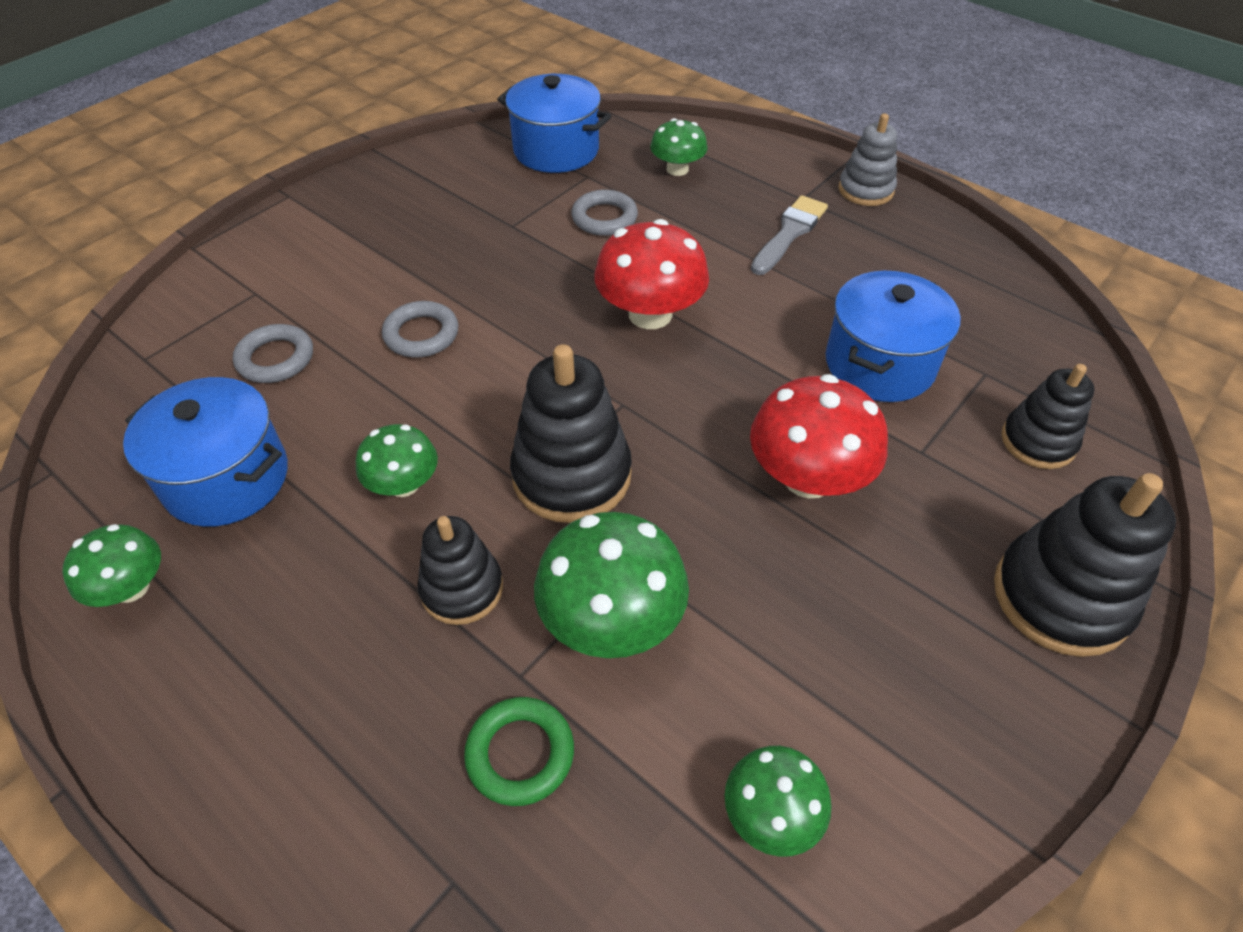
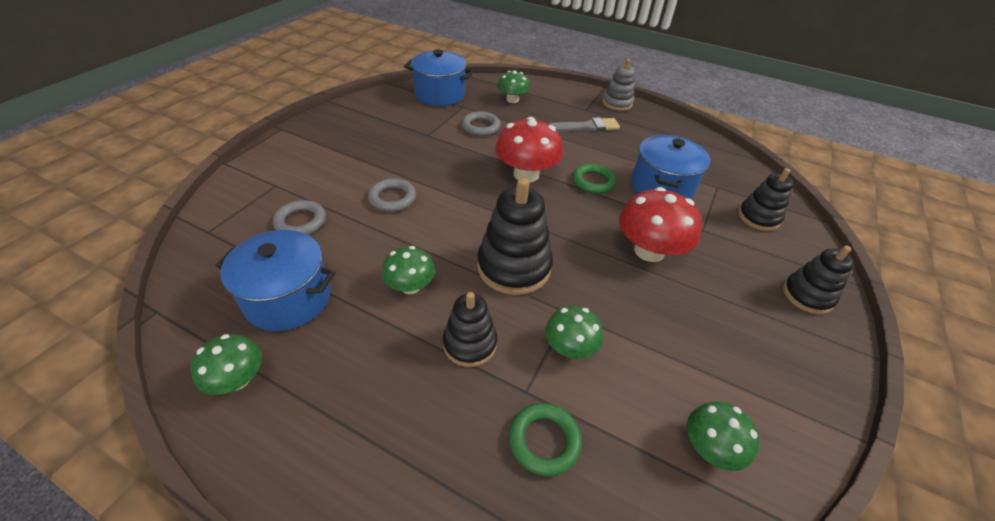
camera: 15 degrees left, 5 degrees down
green mushroom [534,512,689,658] -> green mushroom [545,306,603,359], size x0.60
grey brush [751,195,828,275] -> grey brush turned 60 degrees clockwise [549,117,620,132]
black stacking toy [994,473,1176,657] -> black stacking toy [783,245,854,314], size x0.63
none -> green ring [572,163,617,194]

